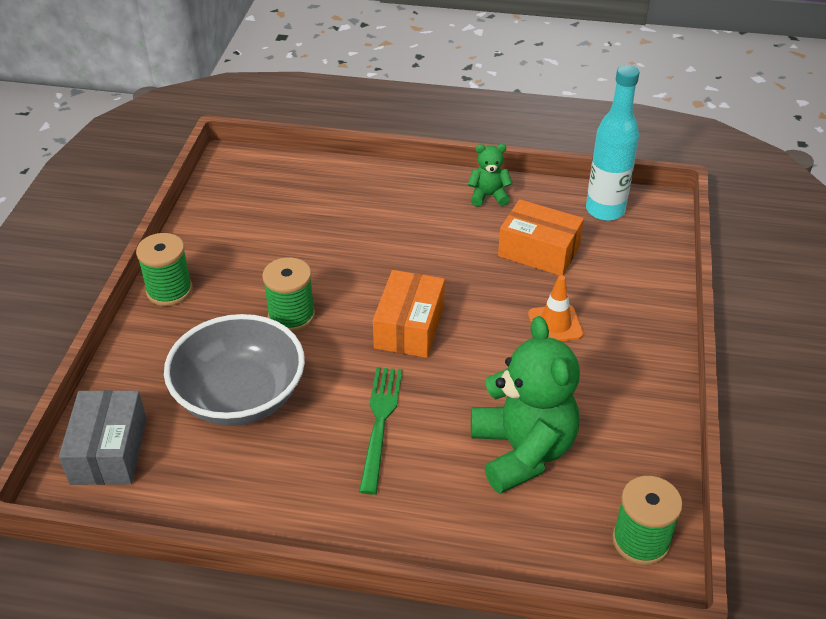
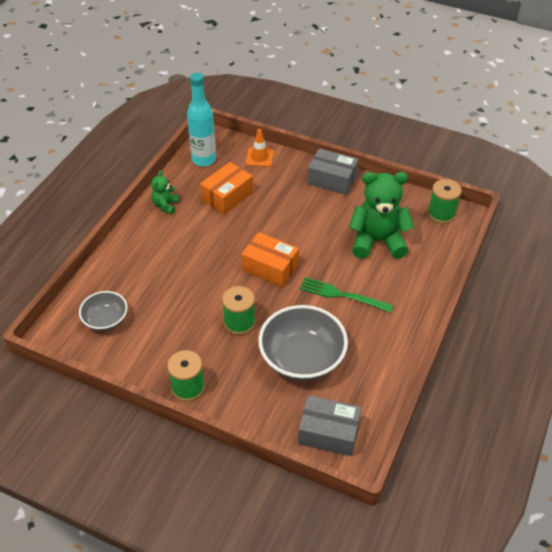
camera: 75 degrees left, 5 degrees up
orange traffic cone [528,275,584,341] -> orange traffic cone moved to [246,129,274,167]
none -> grey bowl [79,291,128,331]
none -> grey box [307,148,359,195]

